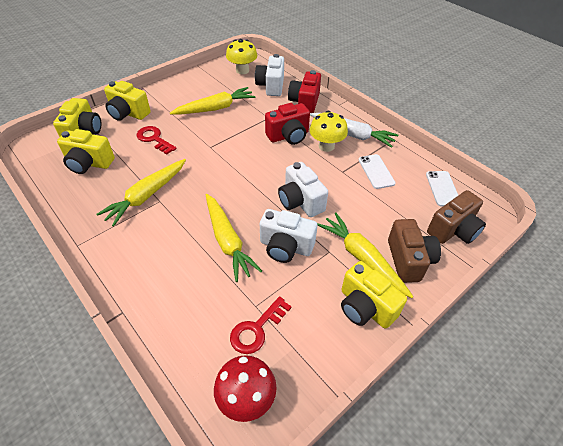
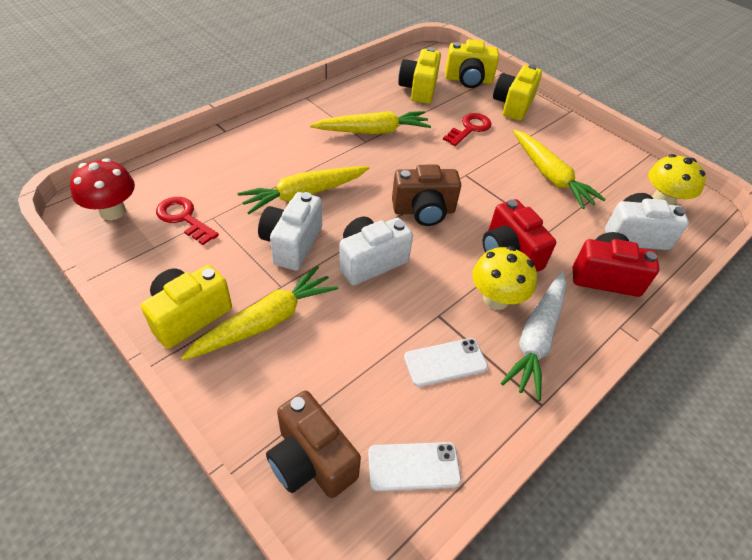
camera: 85 degrees right, 0 degrees up
yellow carrot [97,159,186,227] -> yellow carrot turned 135 degrees clockwise [310,111,431,134]
brown camera [388,219,441,283] -> brown camera moved to [392,165,461,226]

